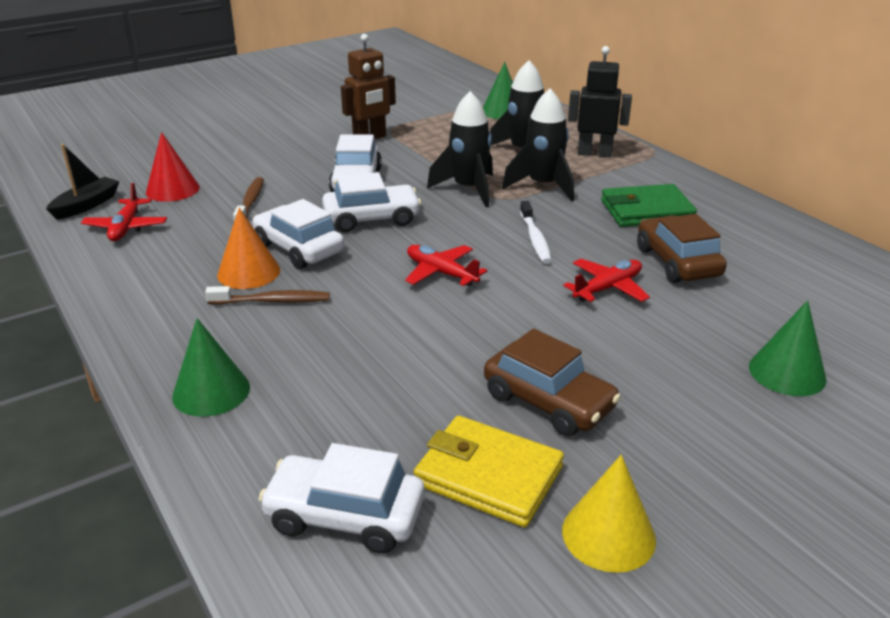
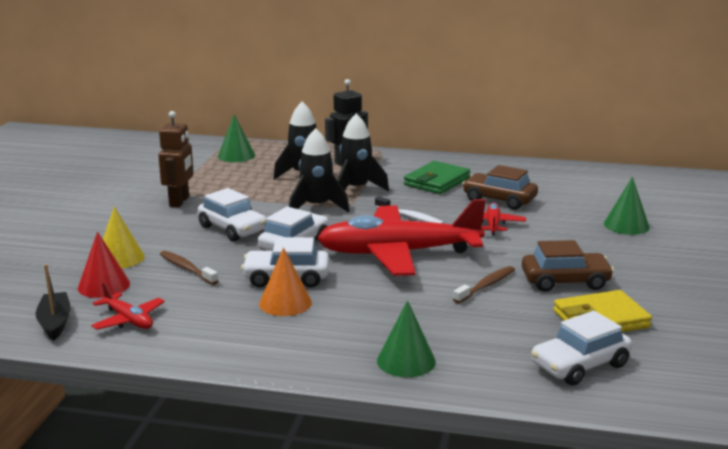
camera: 45 degrees left, 10 degrees down
brown toothbrush [205,286,330,304] -> brown toothbrush moved to [453,266,515,303]
red plane [405,245,487,286] -> red plane [317,199,486,276], size x2.32
yellow cone [562,455,656,573] -> yellow cone moved to [103,207,144,269]

